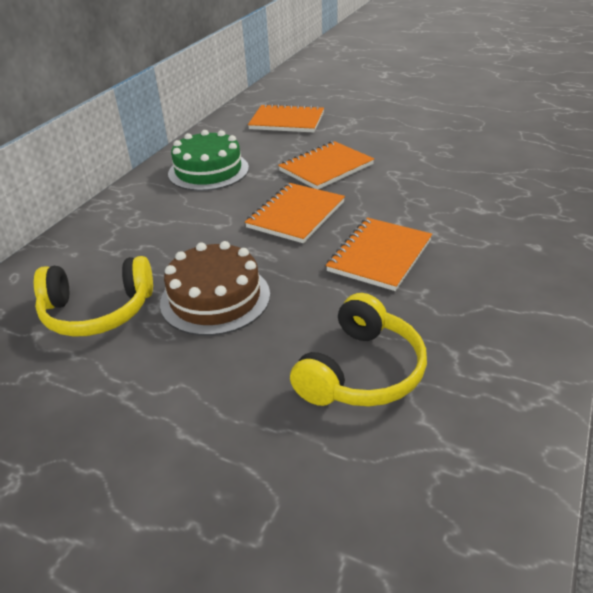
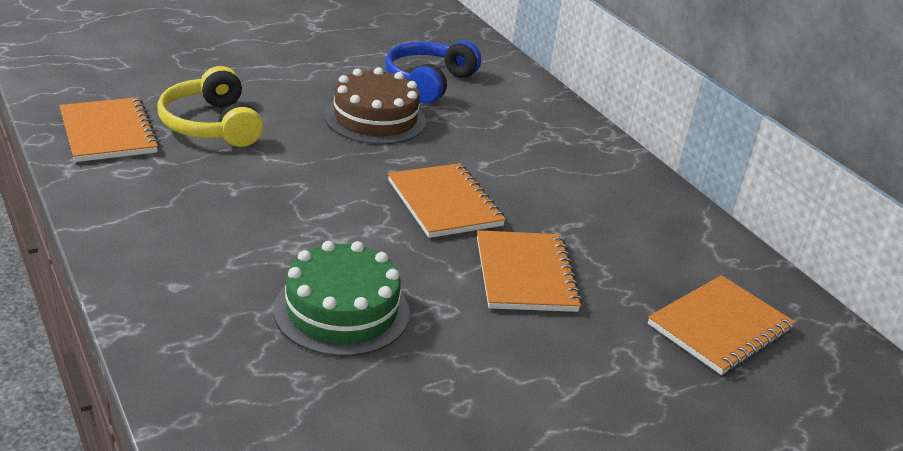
camera: 120 degrees right, 5 degrees down
yellow headphones [34,256,153,337] -> blue headphones [385,40,481,104]
green cake [168,130,249,191] -> green cake moved to [274,241,410,357]
orange notebook [326,218,432,291] -> orange notebook moved to [59,97,160,162]

